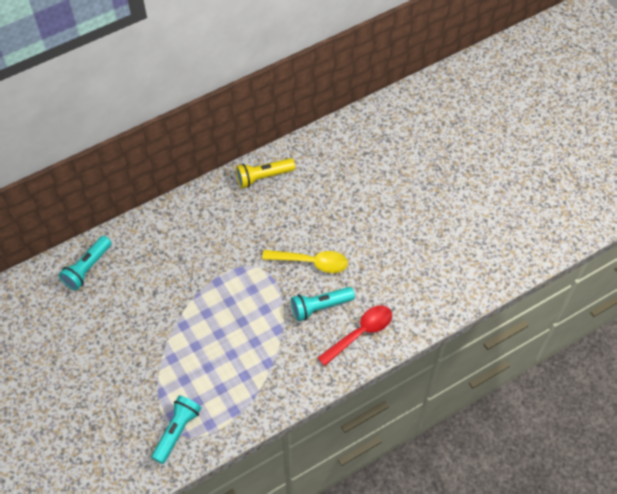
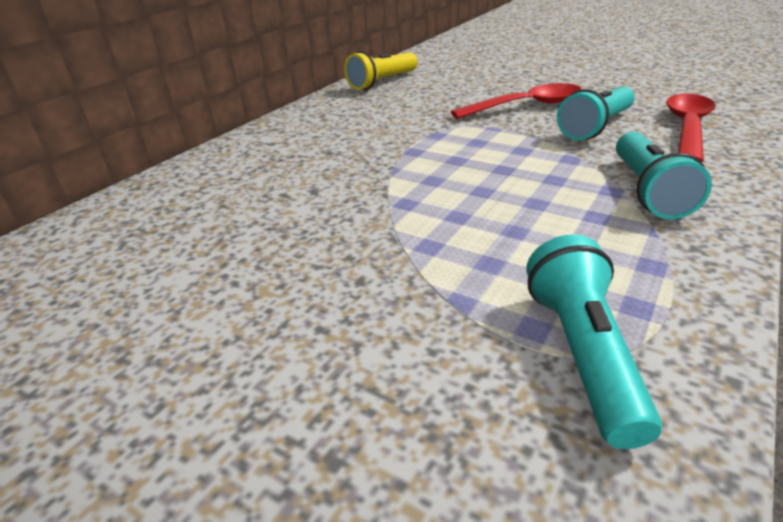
camera: 25 degrees left, 25 degrees down
turquoise flashlight [59,236,112,290] -> turquoise flashlight moved to [616,132,712,219]
yellow spoon [262,250,348,273] -> red spoon [451,83,581,119]

